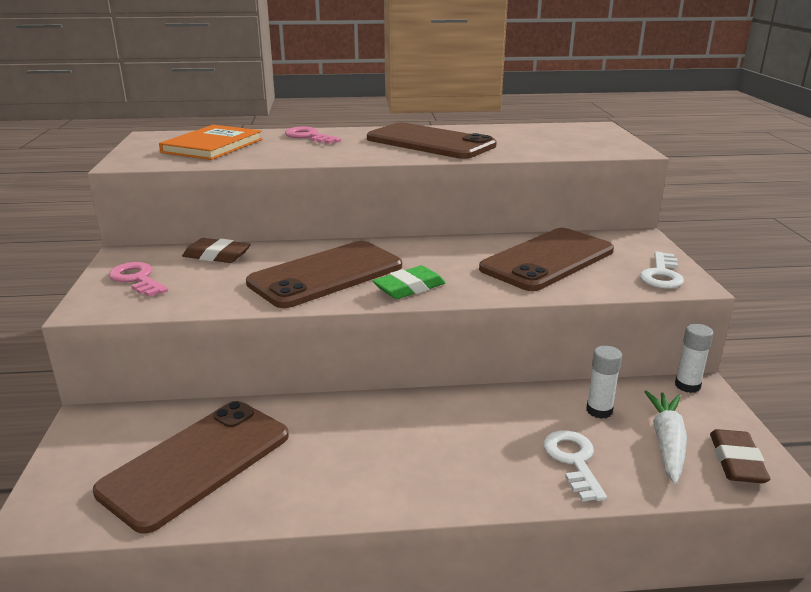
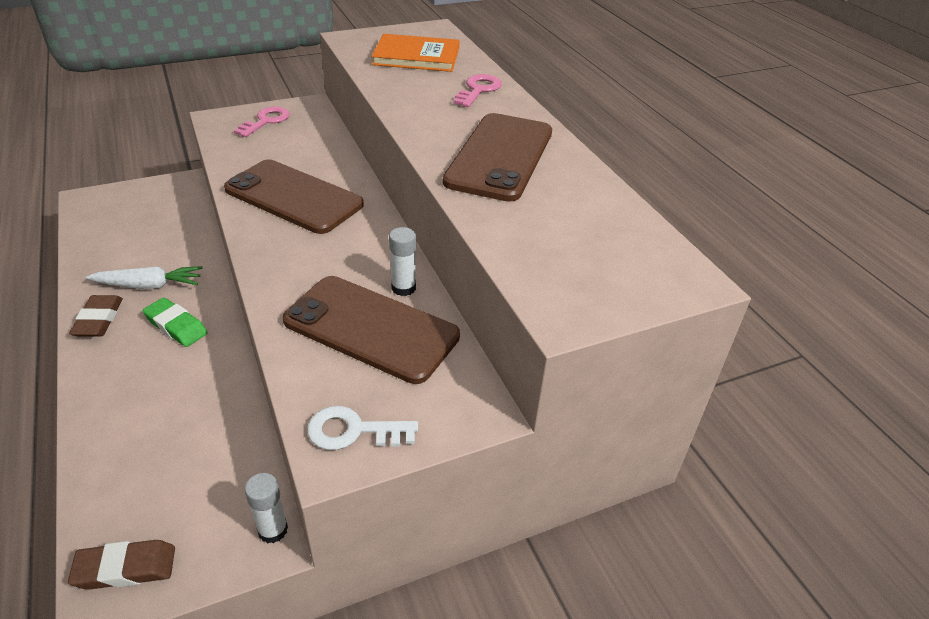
camera: 70 degrees right, 15 degrees up
brown phone [93,401,289,534] -> none
brown eraser [182,238,251,263] -> brown eraser moved to [69,295,123,337]
green eraser [372,266,446,299] -> green eraser moved to [143,297,207,347]
white key [544,430,607,502] -> none
white glue stick [586,346,622,419] -> white glue stick moved to [389,227,416,296]
white carrot [644,390,687,484] -> white carrot moved to [86,266,203,289]

